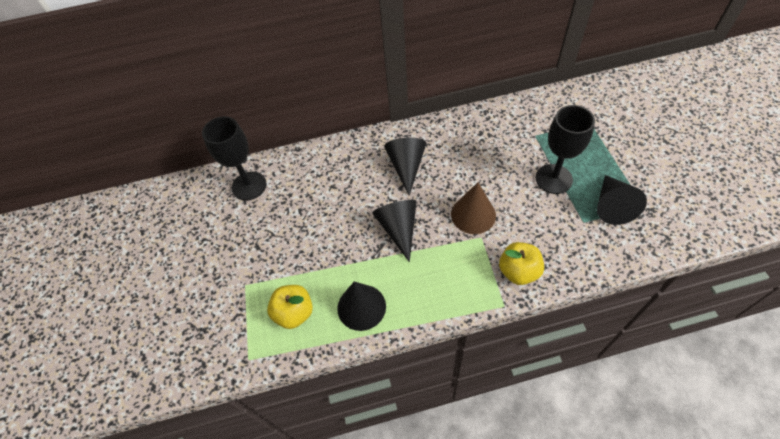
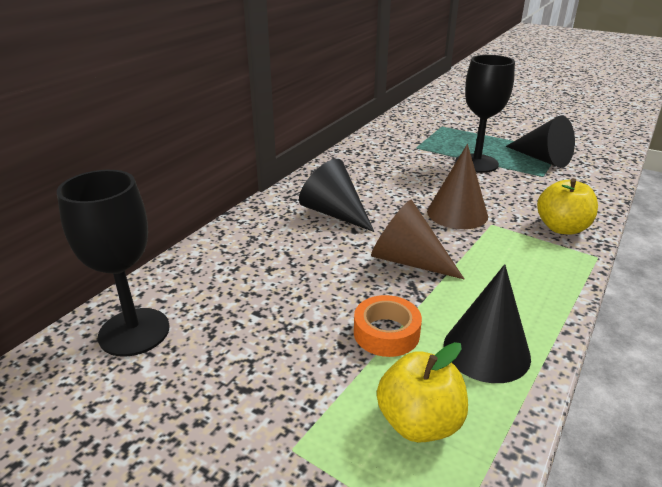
camera: 50 degrees left, 25 degrees down
black cone [372,200,417,262] -> brown cone [371,199,464,279]
none -> orange tape [354,295,422,357]

